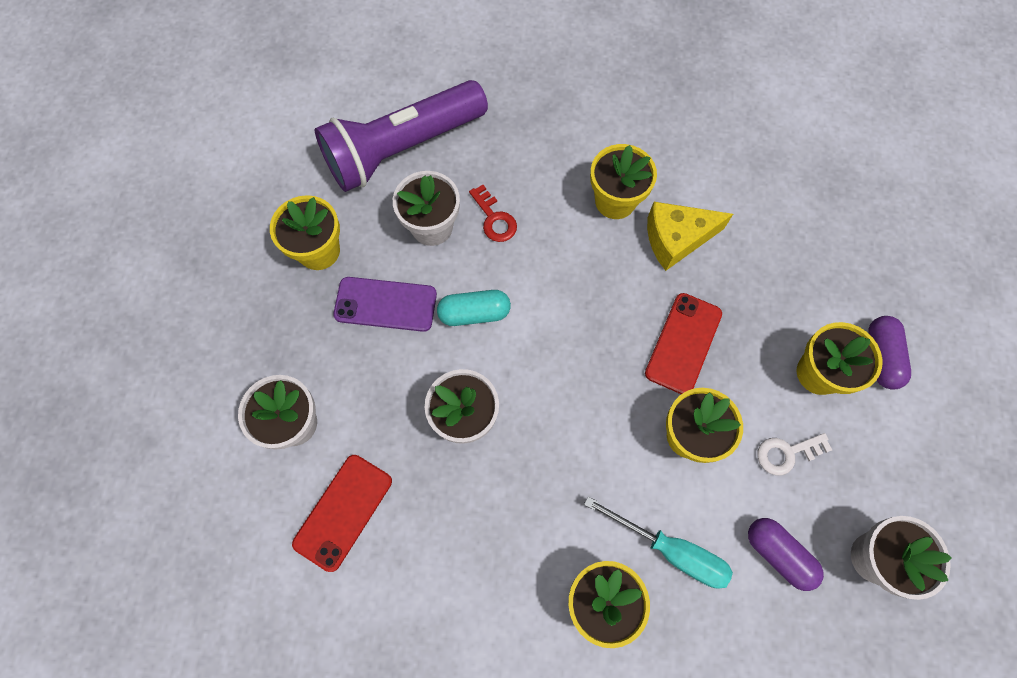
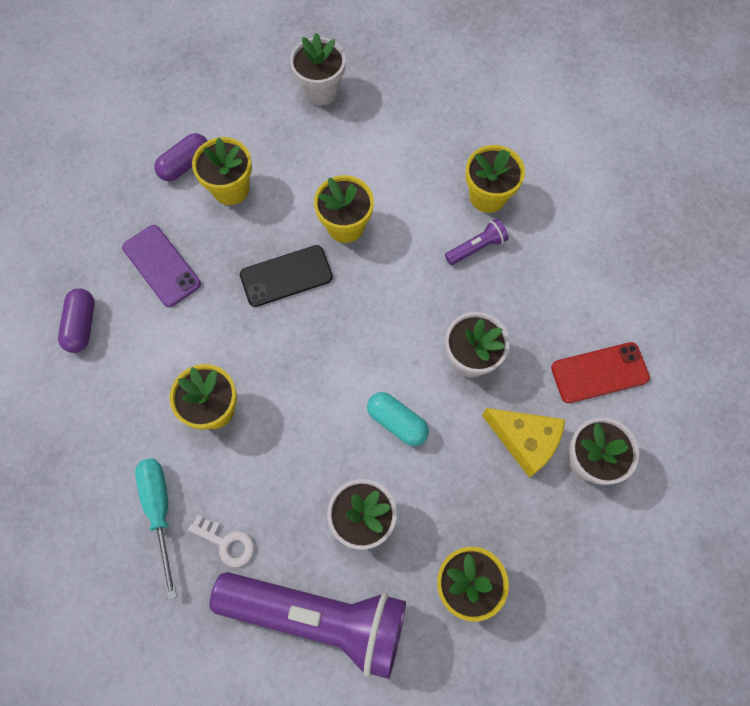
camera: 135 degrees left, 0 degrees up
purple phone [333,277,437,332] -> purple phone moved to [122,225,201,307]
red key [469,185,517,242] -> none
turquoise screwdriver [584,496,733,589] -> turquoise screwdriver moved to [135,458,177,600]
red phone [645,293,722,394] -> black phone [240,245,333,307]
yellow cheese [647,202,733,271] -> yellow cheese moved to [482,408,565,478]
purple capsule [748,518,824,591] -> purple capsule moved to [58,288,95,353]
white key [757,433,832,475] -> white key moved to [188,515,254,567]
none -> purple flashlight [445,219,509,265]

